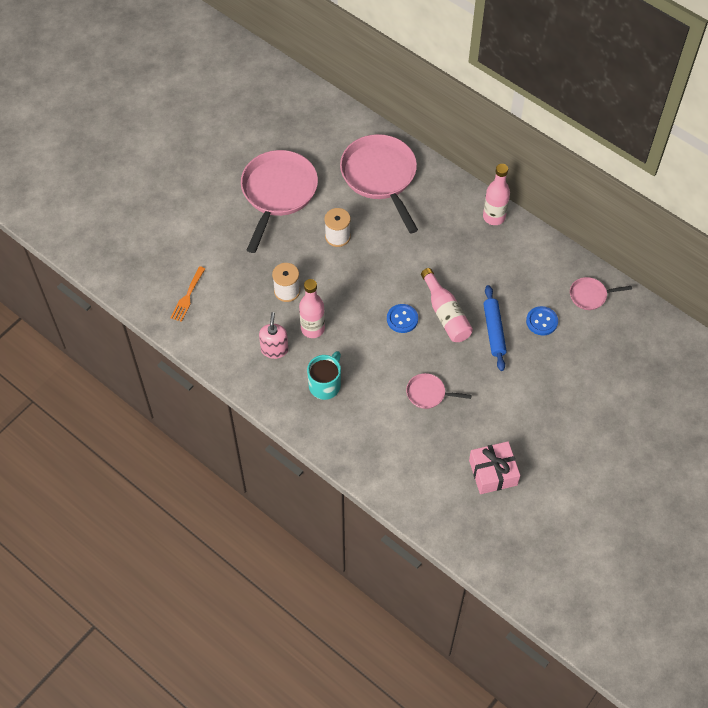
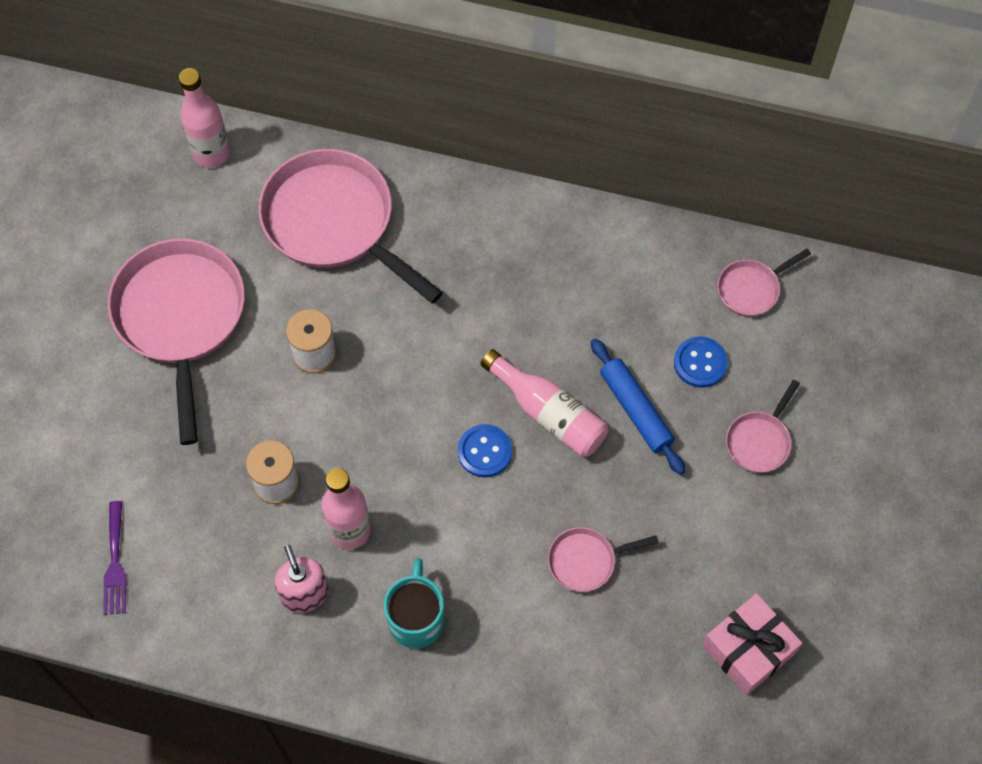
camera: 25 degrees left, 5 degrees up
orange fork [170,266,205,322] -> purple fork [103,501,126,615]
pink bottle [483,164,510,225] -> pink bottle moved to [179,68,230,168]
none -> pink pan [726,380,800,473]

